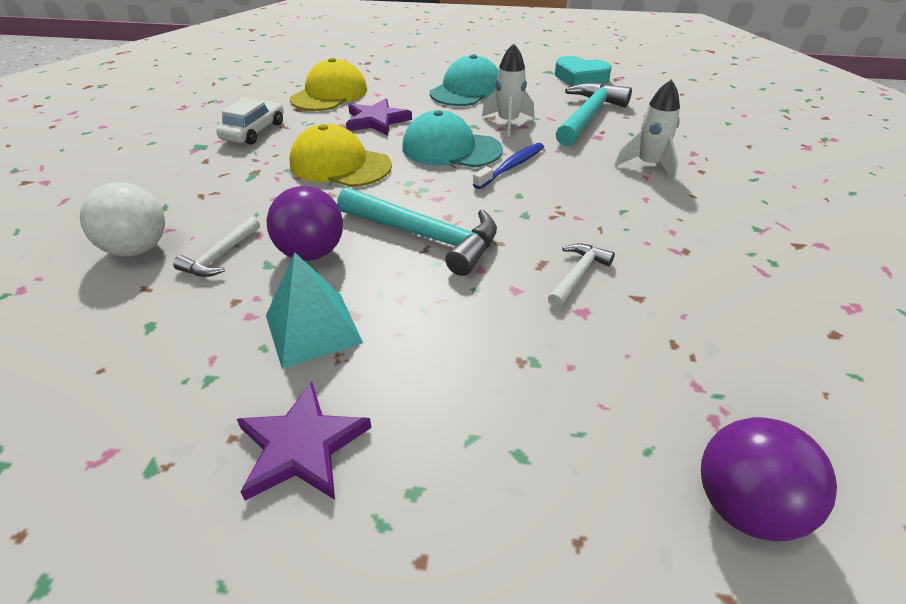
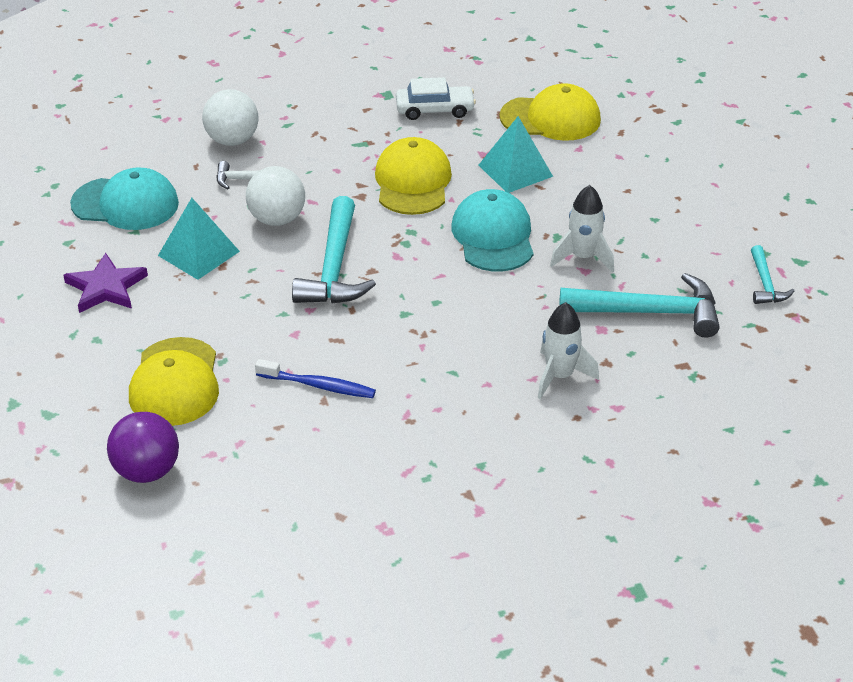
camera: 65 degrees right, 0 degrees up
purple ball [267,186,343,261] -> white ball [246,166,305,226]
purple star [346,98,412,136] -> turquoise pyramid [479,116,553,193]
turquoise cap [430,54,499,106] -> turquoise cap moved to [70,168,179,230]
blue toothbrush [473,143,544,189] -> blue toothbrush moved to [255,359,376,398]
white hammer [548,243,615,308] -> none
turquoise heart [555,56,612,86] -> turquoise hammer [751,245,794,304]
none -> yellow cap [129,337,219,426]

